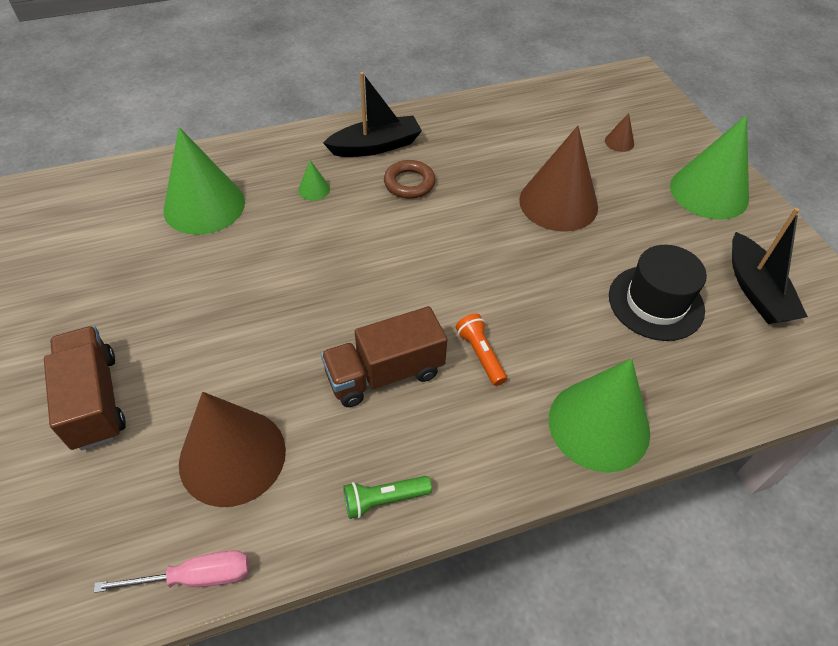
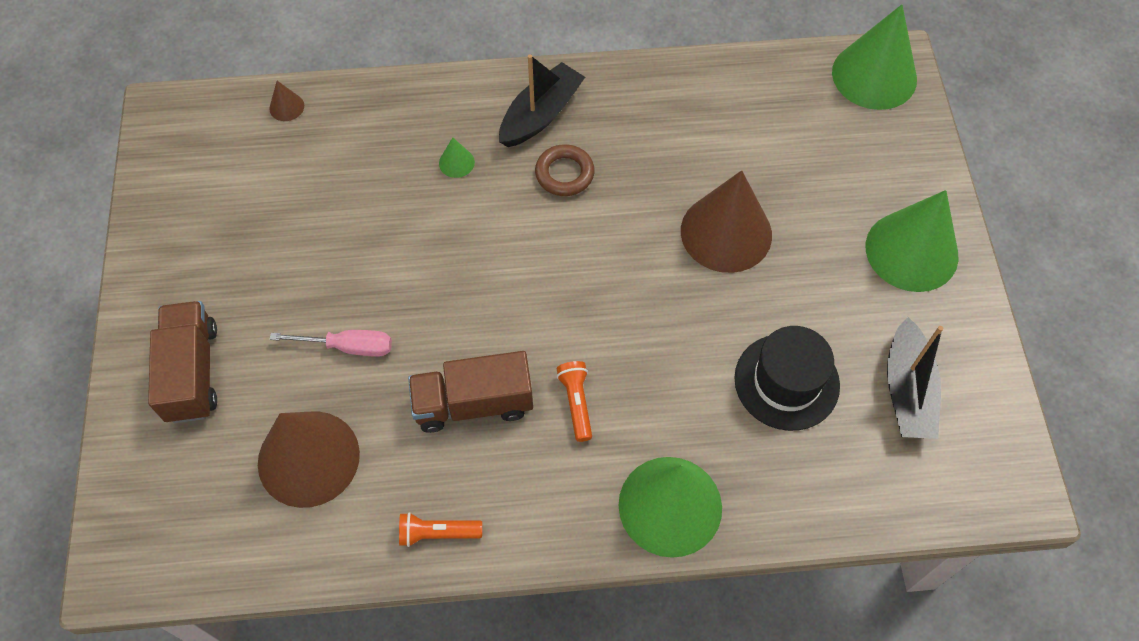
camera: 15 degrees right, 10 degrees up
pink screwdriver [93,550,249,593] -> pink screwdriver moved to [270,330,392,357]
green cone [163,127,245,235] -> green cone moved to [832,4,917,110]
black boat [323,72,422,157] -> black boat turned 45 degrees counterclockwise [499,54,585,147]
green flashlight [343,476,432,519] -> orange flashlight [399,512,482,547]
brown cone [605,113,634,152] -> brown cone moved to [269,81,304,121]

